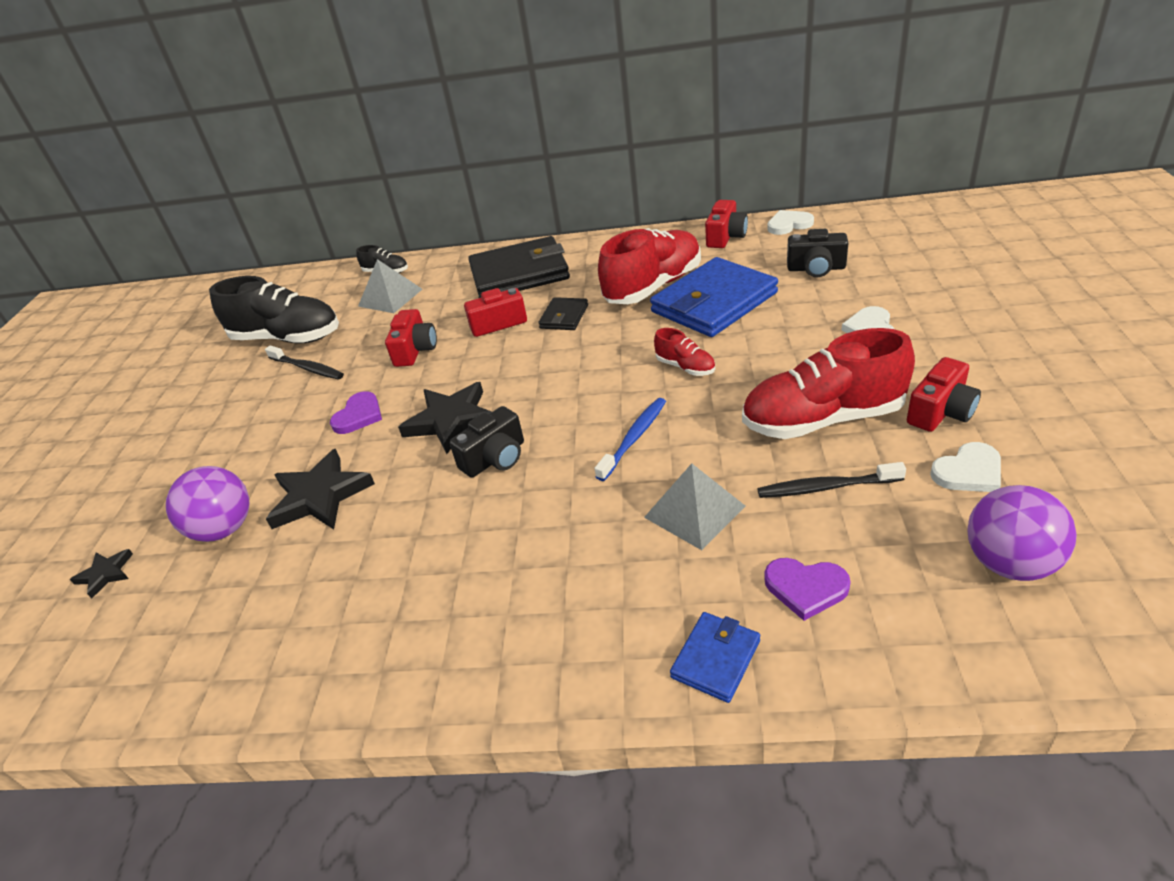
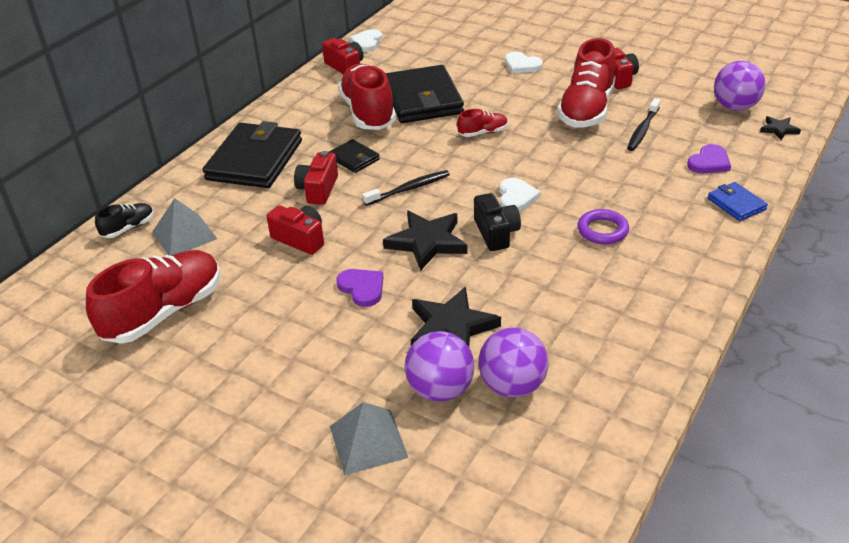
camera: 65 degrees left, 0 degrees up
black star [70,549,133,599] -> black star moved to [760,116,801,140]
black shoe [209,276,339,344] -> red shoe [86,250,221,344]
black toothbrush [265,345,344,380] -> black toothbrush moved to [362,170,450,206]
blue toothbrush [595,398,666,481] -> none
grey pyramid [644,463,745,550] -> grey pyramid moved to [330,402,408,475]
blue wallet [650,257,778,337] -> black wallet [385,65,464,123]
black camera [787,229,848,277] -> none
white heart [930,442,1001,492] -> white heart moved to [500,178,541,212]
none -> purple ball [479,327,549,398]
none -> purple ring [578,209,629,244]

